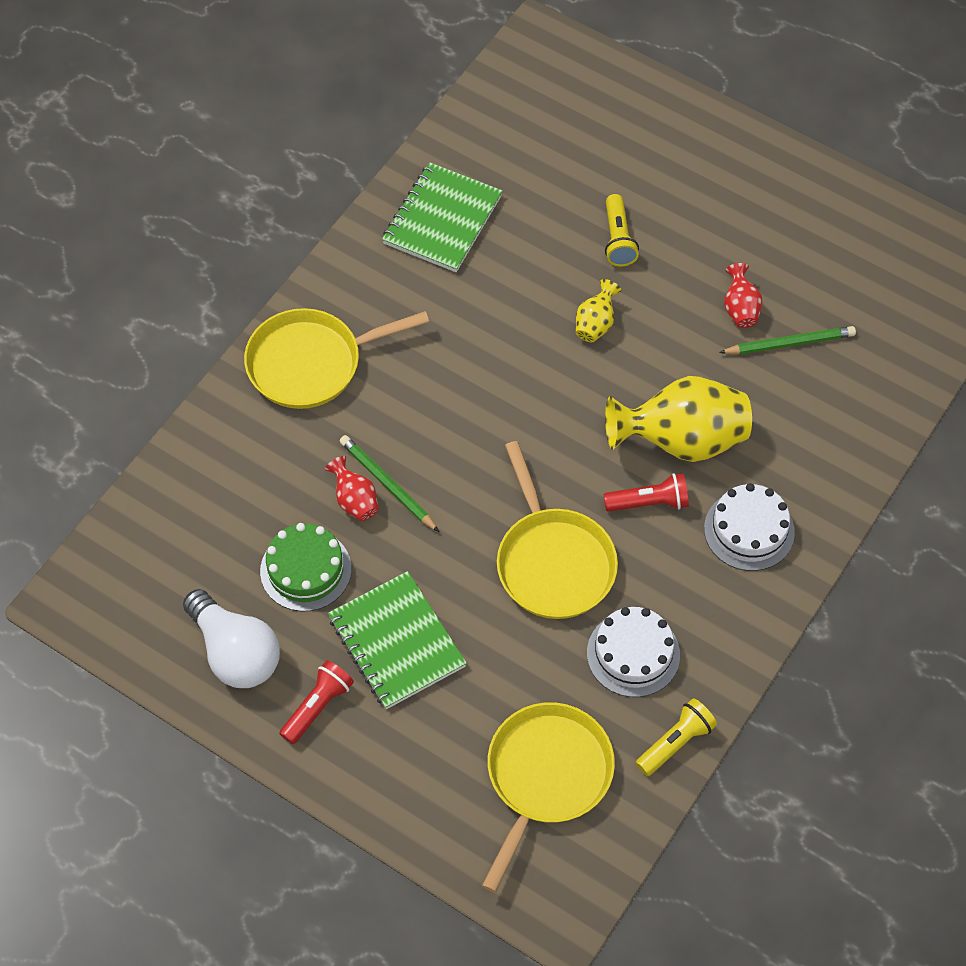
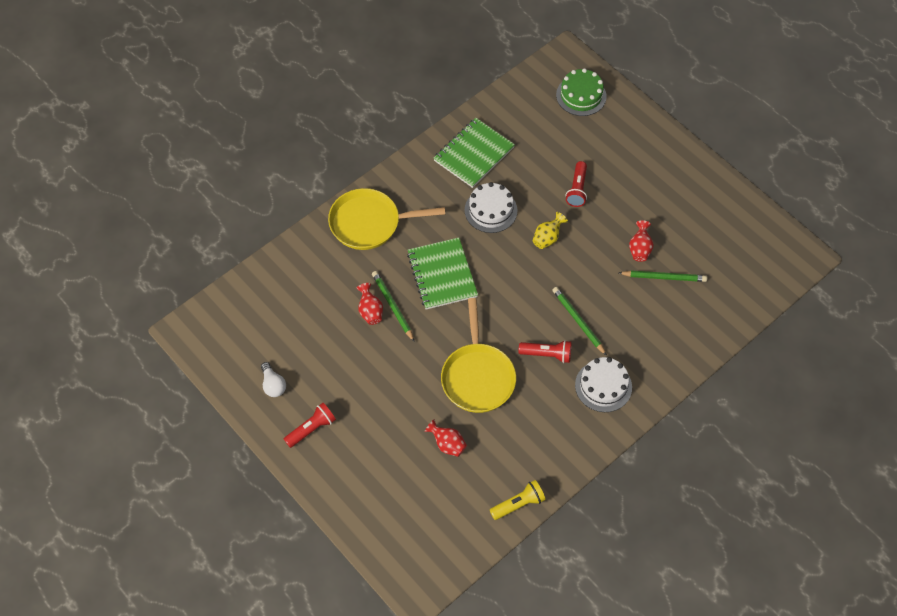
camera: 15 degrees right, 0 degrees up
white light bulb [183,589,280,688] -> white light bulb [261,362,286,397], size x0.53
green cake [260,523,351,611] -> green cake moved to [556,68,606,116]
green notebook [328,571,467,709] -> green notebook moved to [407,238,478,309]
yellow pan [482,702,615,893] -> none
white cake [587,607,680,697] -> white cake moved to [465,182,517,233]
yellow flashlight [605,194,639,267] -> red flashlight [566,161,587,207]
yellow vase [605,376,752,462] -> green pencil [553,287,607,356]
none -> red vase [424,419,467,457]

